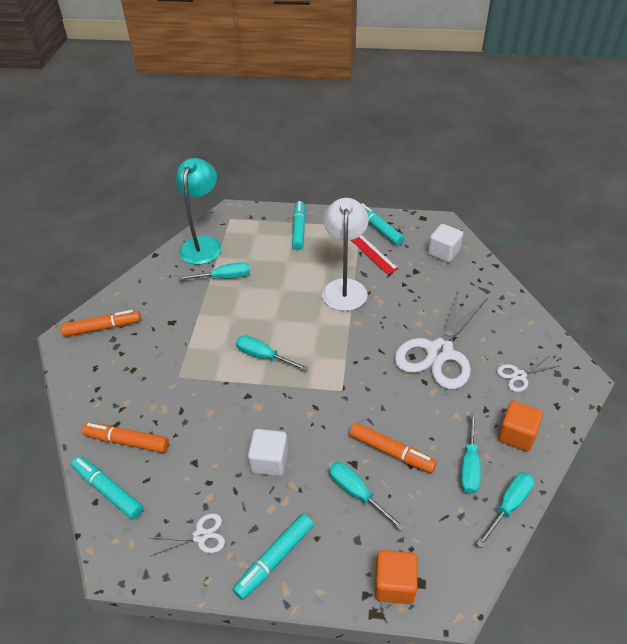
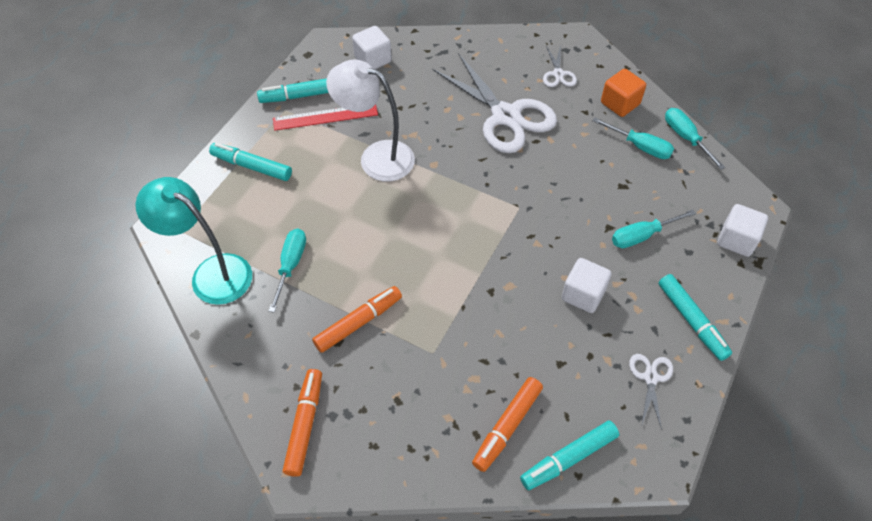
camera: 70 degrees left, 10 degrees up
turquoise screwdriver [236,335,309,371] -> none
orange marker [349,422,437,473] -> orange marker moved to [312,286,402,353]
orange cube [375,550,418,604] -> white cube [717,204,768,257]

